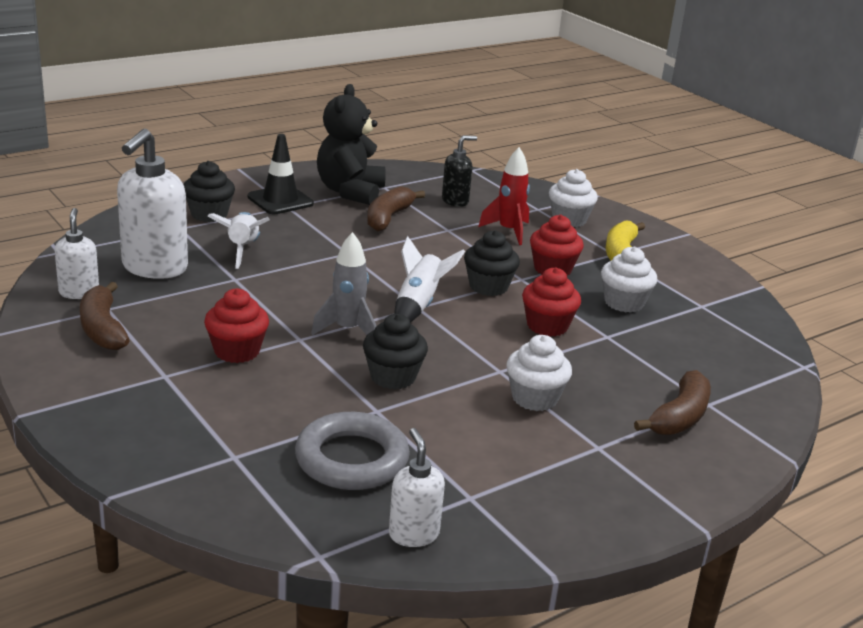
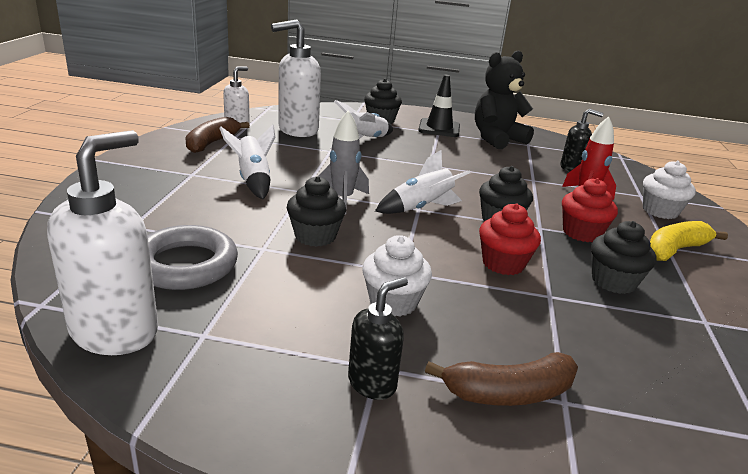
camera: 45 degrees right, 0 degrees up
red cupcake [204,288,269,363] -> white rocket [219,124,275,199]
brown banana [367,186,425,231] -> none
white soap dispenser [389,428,445,547] -> white soap dispenser [47,130,158,355], size x1.81
white cupcake [601,246,657,313] -> black cupcake [591,221,656,294]
none -> black soap dispenser [348,277,408,400]

